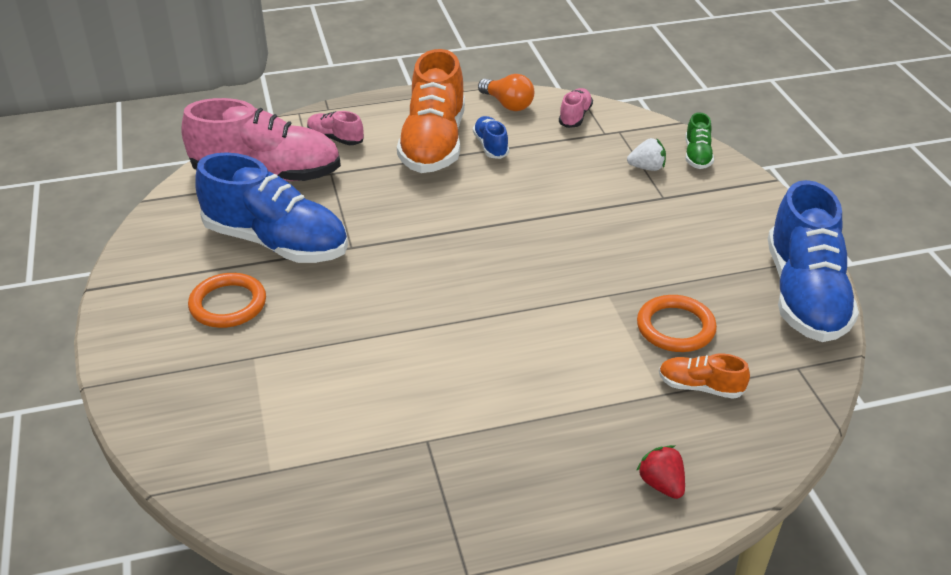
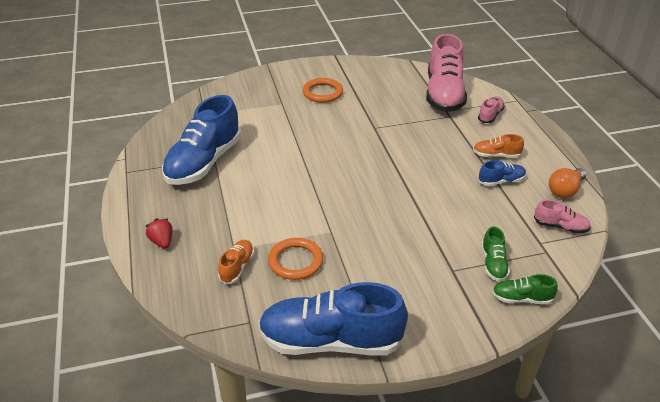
camera: 90 degrees right, 0 degrees up
blue shoe [195,152,348,263] -> blue shoe moved to [162,95,241,185]
orange shoe [397,49,465,173] -> orange shoe [473,134,524,158], size x0.45
white strawberry [627,138,666,171] -> green shoe [481,226,510,282]
red strawberry [636,445,685,499] -> red strawberry turned 90 degrees counterclockwise [145,218,173,248]

